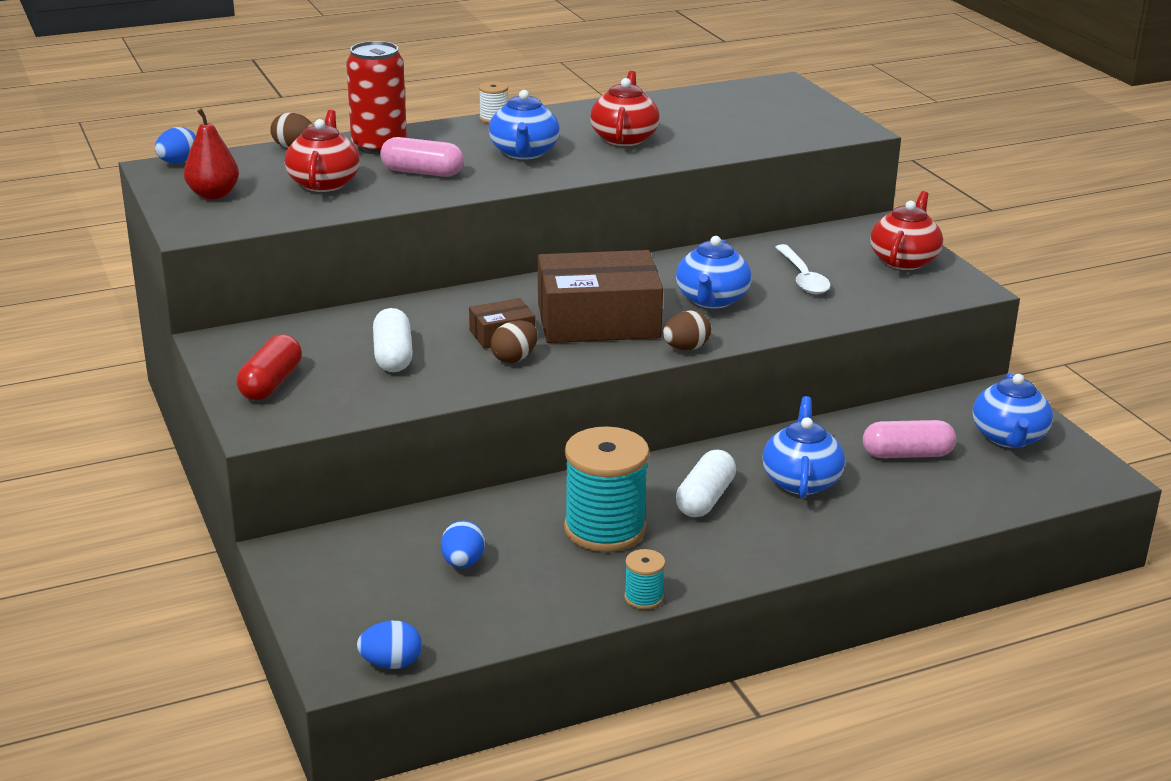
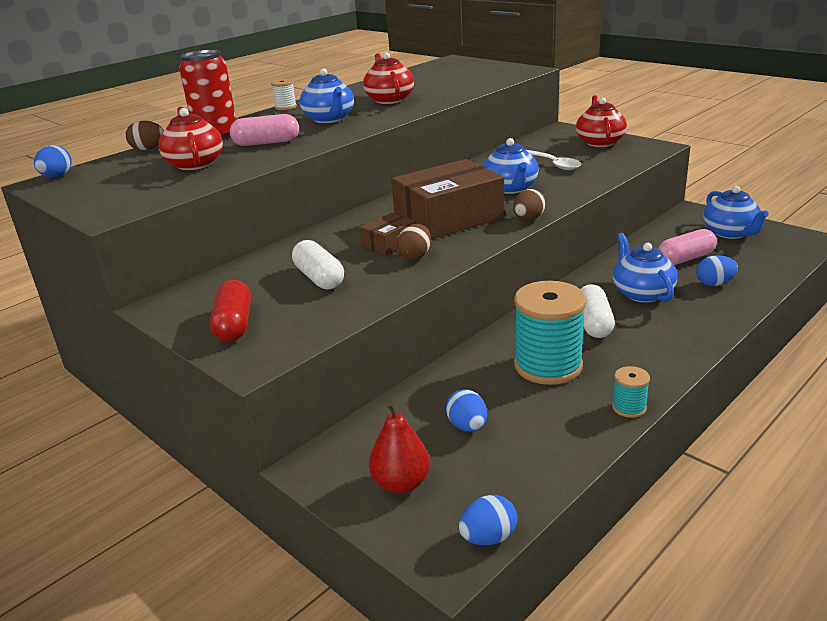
camera: 20 degrees left, 0 degrees up
red pear [184,108,239,199] -> red pear moved to [369,401,430,494]
none -> blue egg [696,255,738,286]

